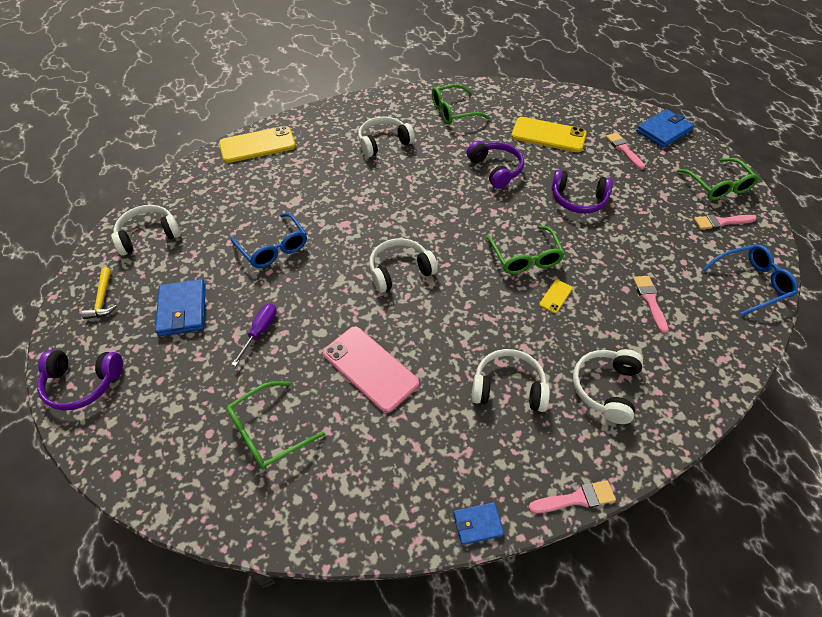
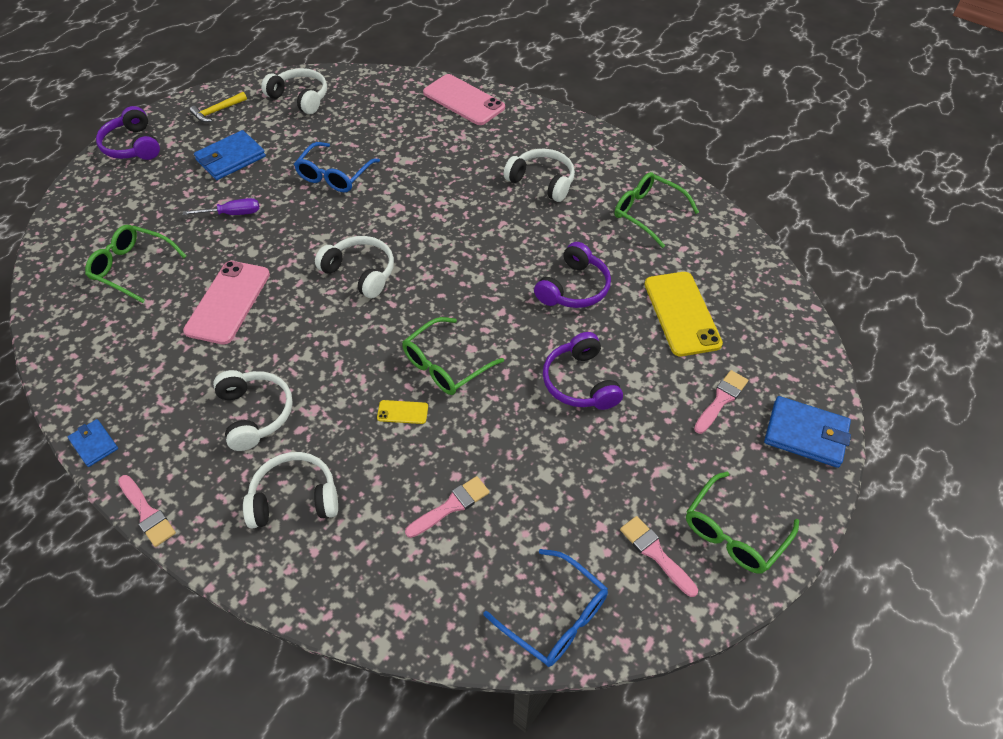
camera: 60 degrees right, 0 degrees up
yellow phone [219,126,296,163] -> pink phone [423,74,505,125]

